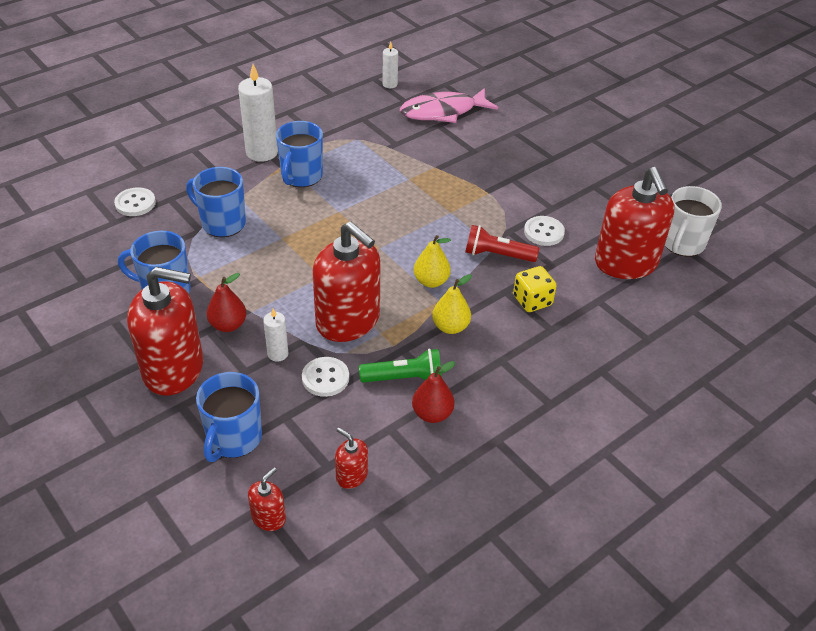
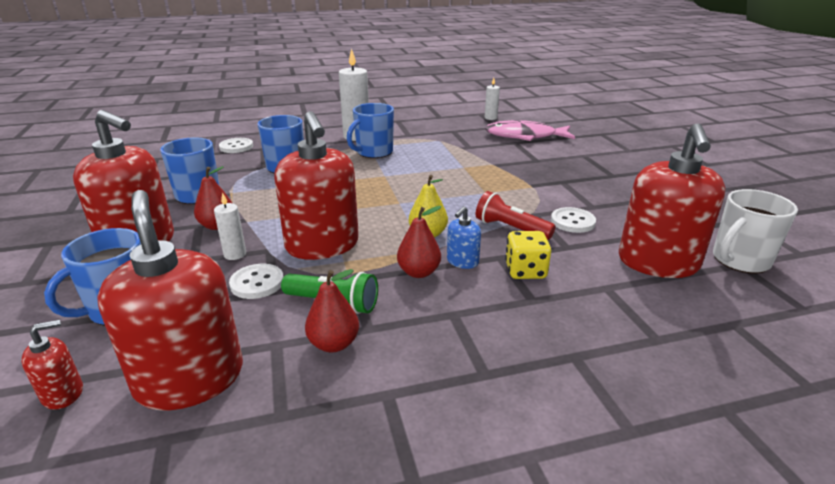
camera: 25 degrees right, 15 degrees down
red soap dispenser [335,428,368,489] -> red soap dispenser [97,190,243,410], size x2.30
yellow pear [432,274,472,334] -> red pear [397,206,441,278]
none -> blue soap dispenser [447,206,481,269]

